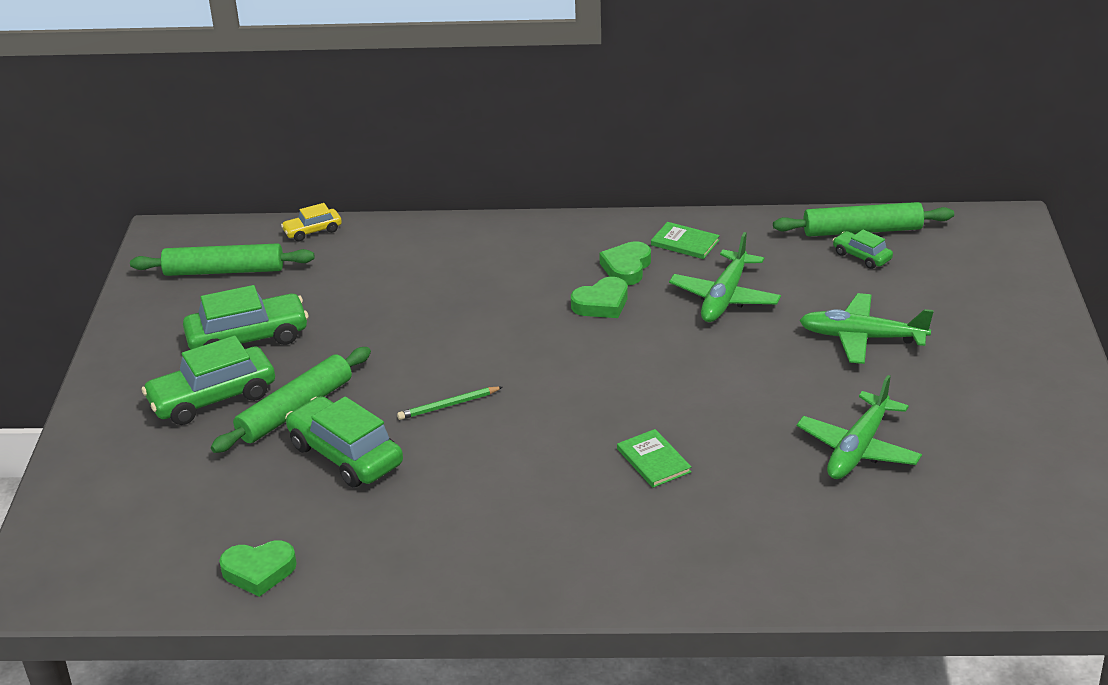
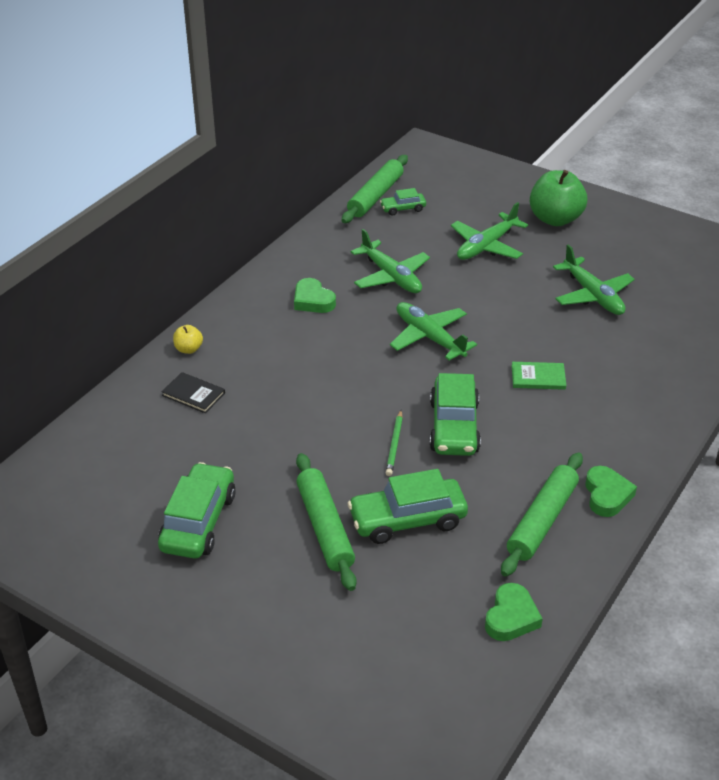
camera: 60 degrees left, 5 degrees up
green rolling pin [130,243,315,276] -> green rolling pin moved to [501,452,583,577]
green car [142,336,275,425] -> green car moved to [430,373,481,456]
yellow car [281,203,342,241] -> none
green heart [571,277,628,318] -> green heart moved to [585,466,637,517]
green book [651,222,720,259] -> none
none -> black book [162,372,225,413]
none -> yellow apple [173,325,203,354]
none -> green plane [390,302,477,360]
none -> green apple [530,170,587,226]

